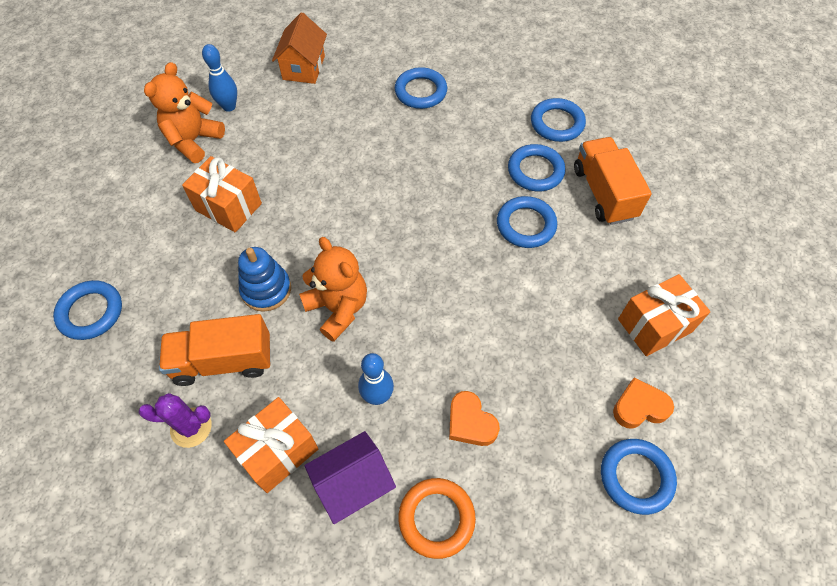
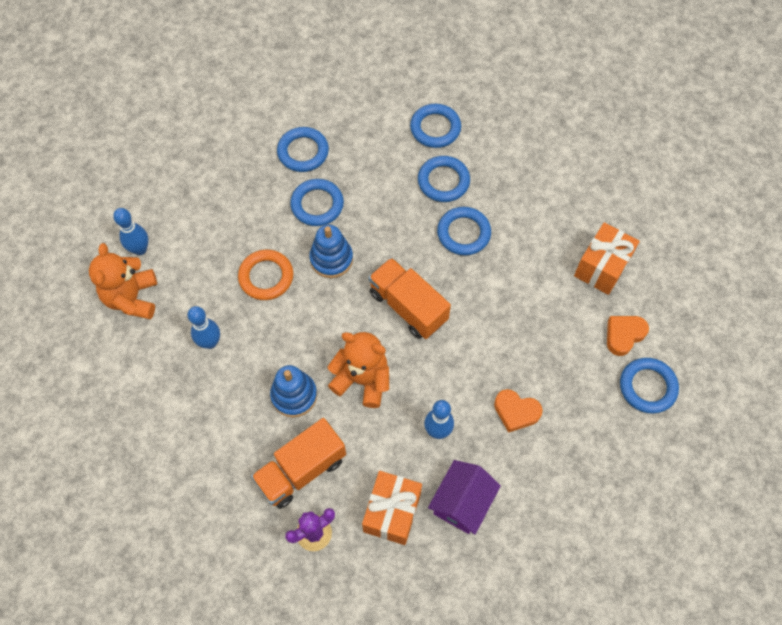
camera: 30 degrees left, 5 degrees up
blue ring [53,280,122,340] -> blue ring moved to [290,179,344,226]
orange gift [182,156,262,232] -> blue bowling pin [188,306,220,349]
orange house [272,12,327,84] -> none
orange ring [398,478,476,559] -> orange ring moved to [238,250,293,300]
orange truck [574,137,652,225] -> orange truck moved to [369,258,451,339]
none -> blue stacking toy [309,225,353,278]

